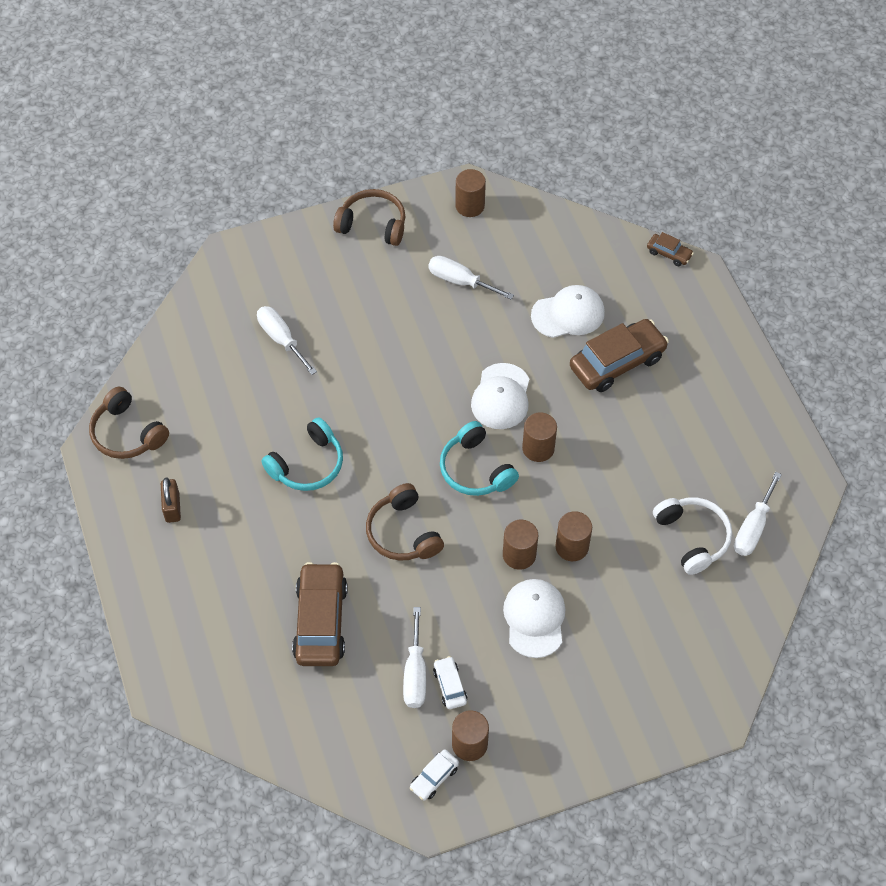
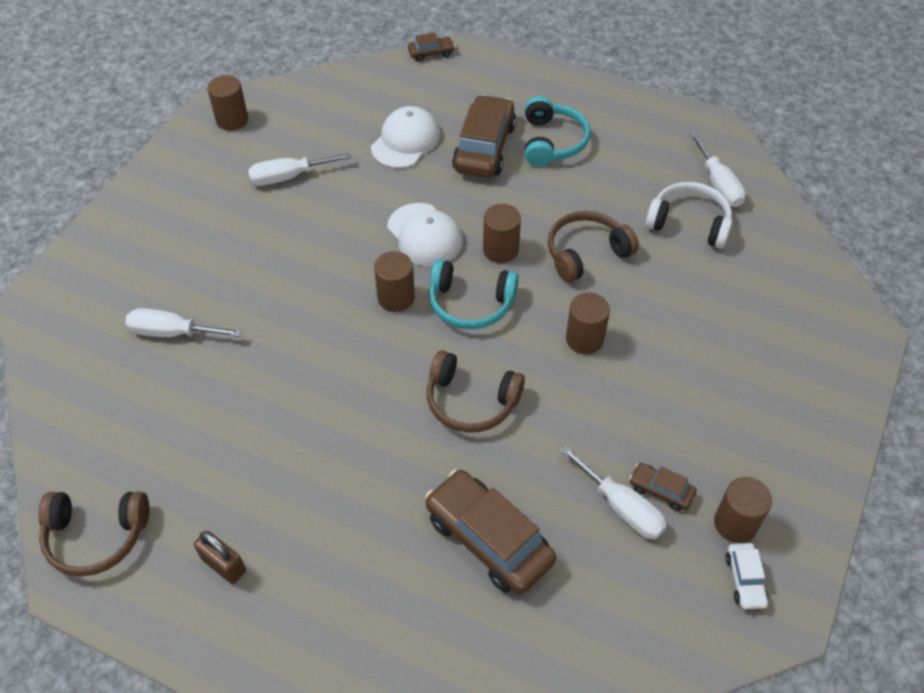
camera: 45 degrees left, 5 degrees down
turquoise headphones [261,417,343,491] -> turquoise headphones moved to [525,96,590,167]
brown headphones [333,189,405,246] -> brown headphones moved to [548,211,639,282]
white car [433,656,467,709] -> brown car [629,463,697,511]
white cap [503,579,565,658] -> none
brown cylinder [555,511,592,561] -> brown cylinder moved to [374,251,415,312]

